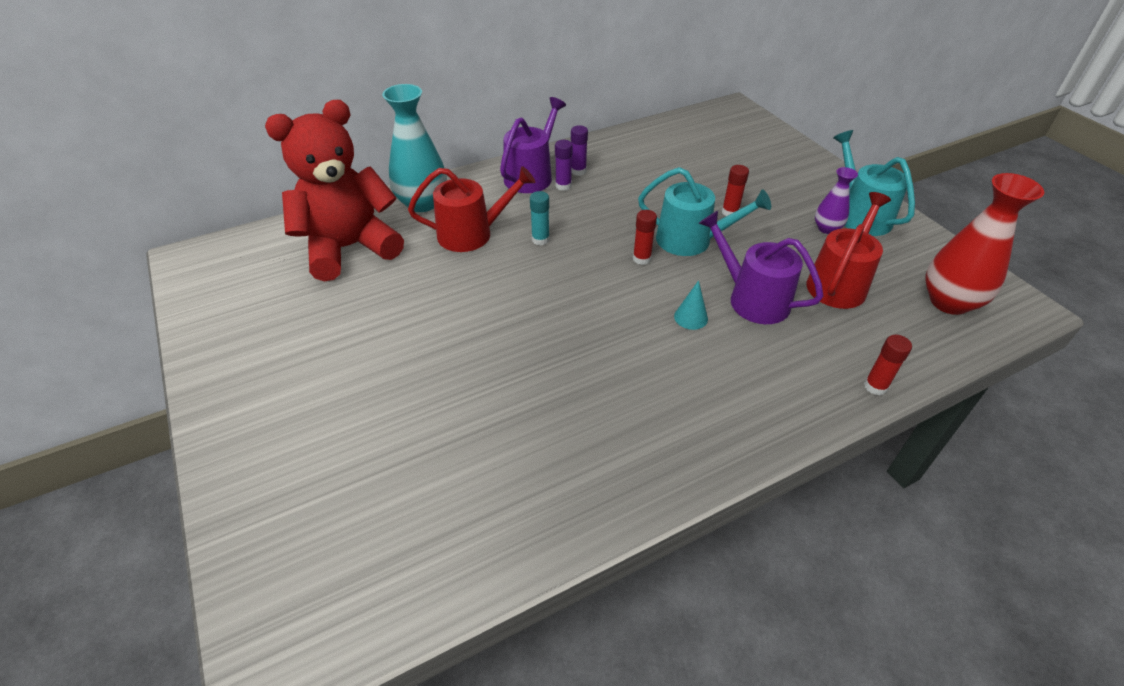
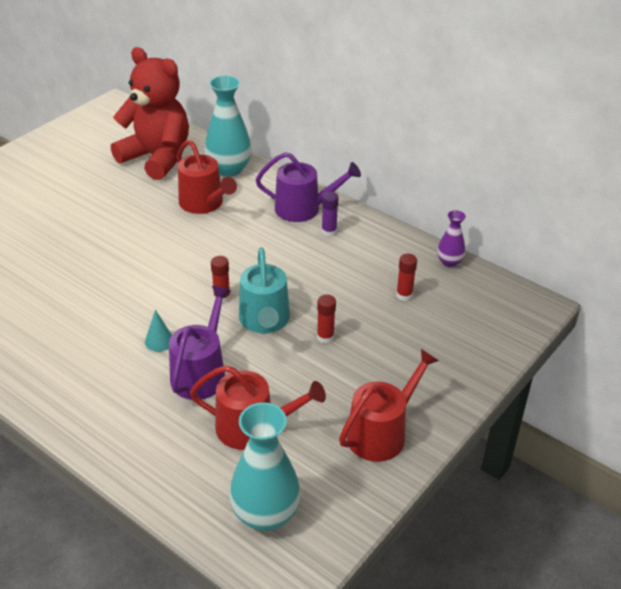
camera: 65 degrees right, 5 degrees down
turquoise glue stick [530,191,550,246] -> none
purple glue stick [555,140,572,191] -> none
purple vase [815,167,858,234] -> purple vase moved to [437,210,466,267]
turquoise watering can [833,130,915,236] -> red watering can [339,349,439,462]
red glue stick [864,335,912,395] -> red glue stick moved to [396,254,417,301]
red vase [925,173,1044,315] -> turquoise vase [229,402,301,531]

